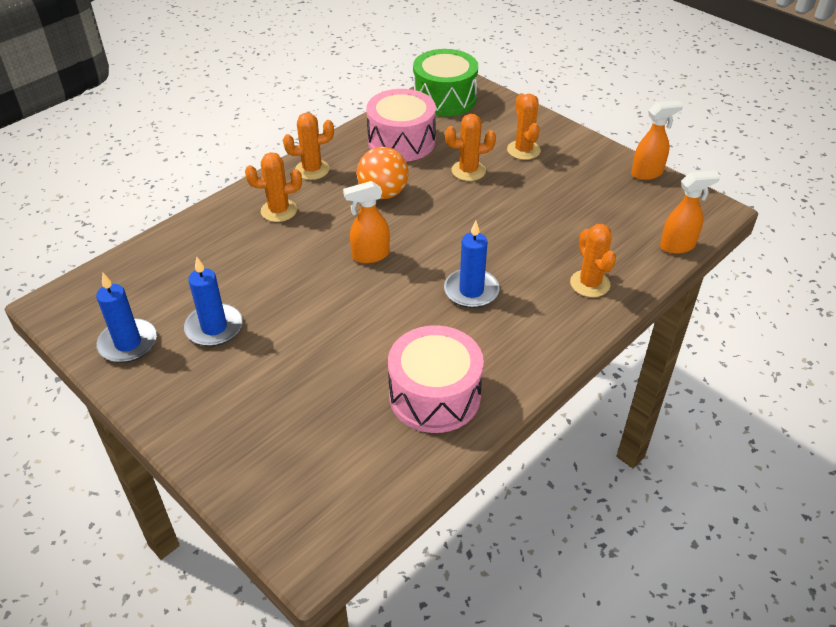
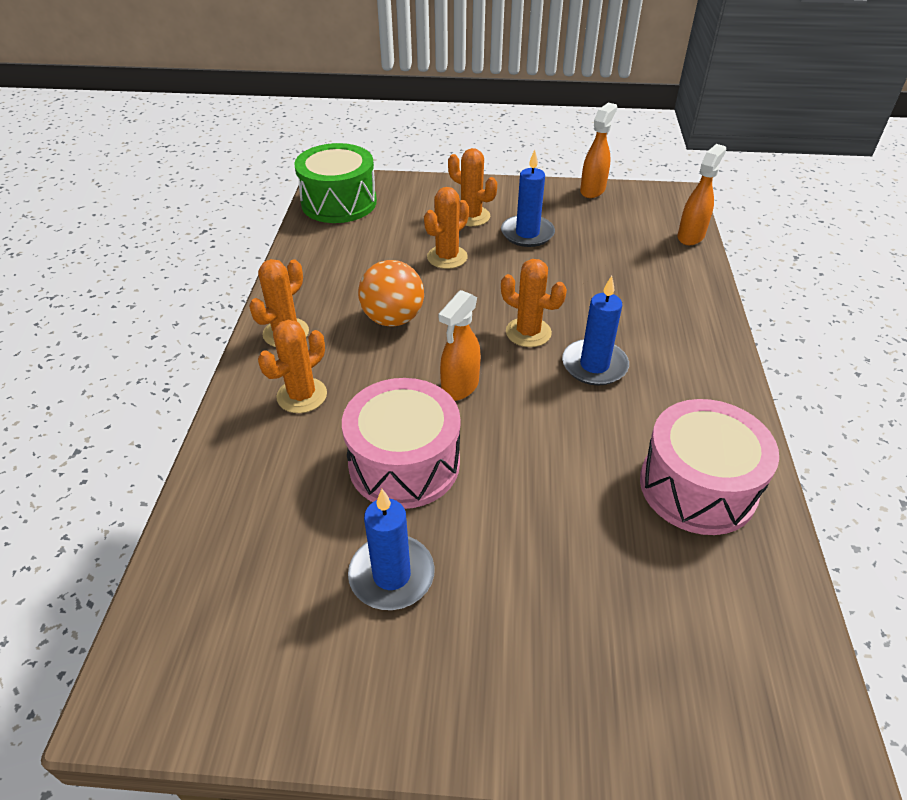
camera: 40 degrees left, 0 degrees up
blue candle [96,273,157,363] -> blue candle moved to [501,150,555,247]
pink drum [366,89,436,162] -> pink drum moved to [342,378,460,509]
orange cactus [570,224,616,297] -> orange cactus moved to [501,259,567,347]

